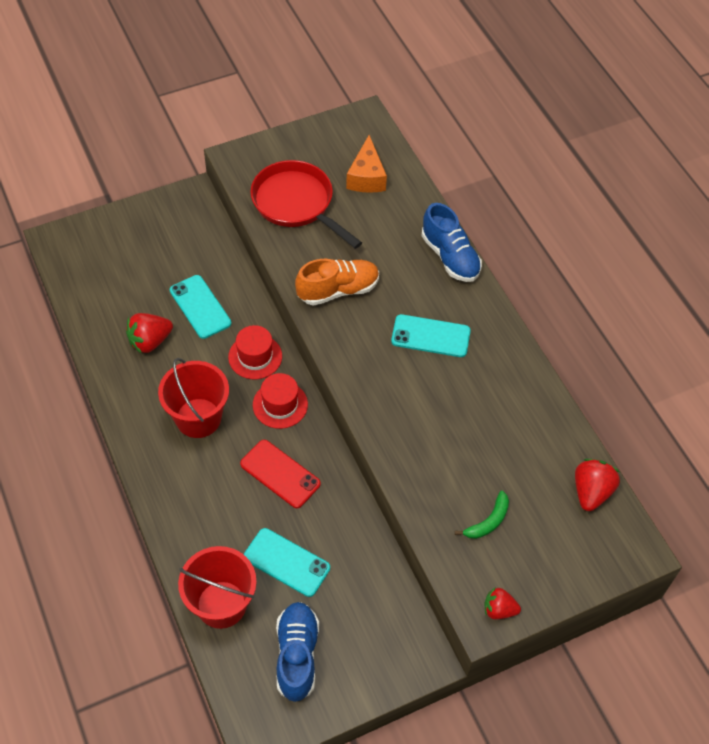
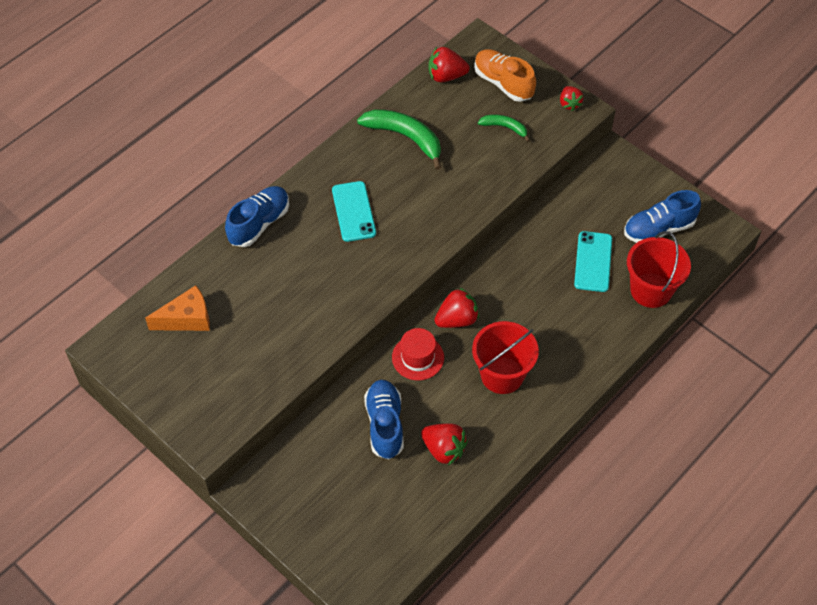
camera: 110 degrees left, 0 degrees up
turquoise phone [170,275,231,339] -> blue shoe [364,380,404,459]
red phone [240,440,321,508] -> none
red pan [251,160,362,249] -> none
red hat [253,373,308,429] -> red strawberry [435,287,479,328]
orange shoe [295,259,379,306] -> orange shoe moved to [474,49,536,102]
none -> green banana [357,109,441,170]

